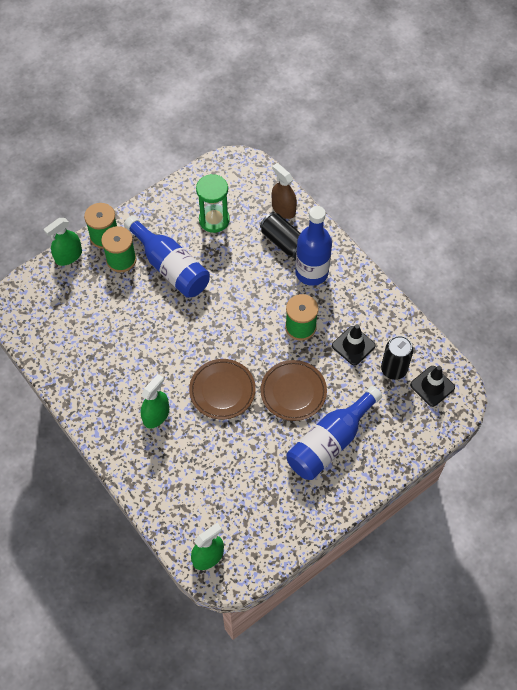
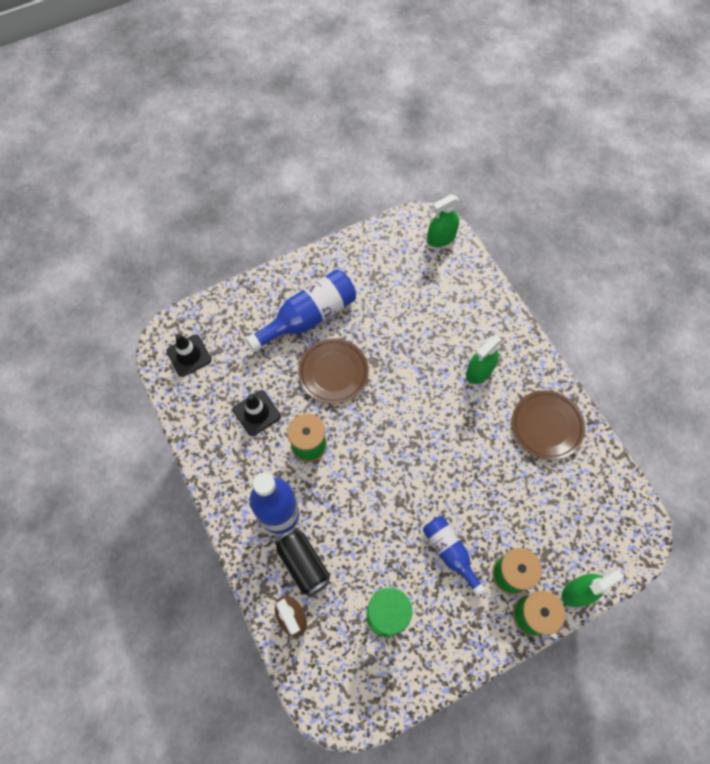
camera: 170 degrees left, 5 degrees up
blue bottle [124,216,210,298] -> blue bottle [423,516,485,595], size x0.61
brown plate [189,359,256,420] -> brown plate moved to [512,390,585,460]
black can [381,336,413,380] -> none

